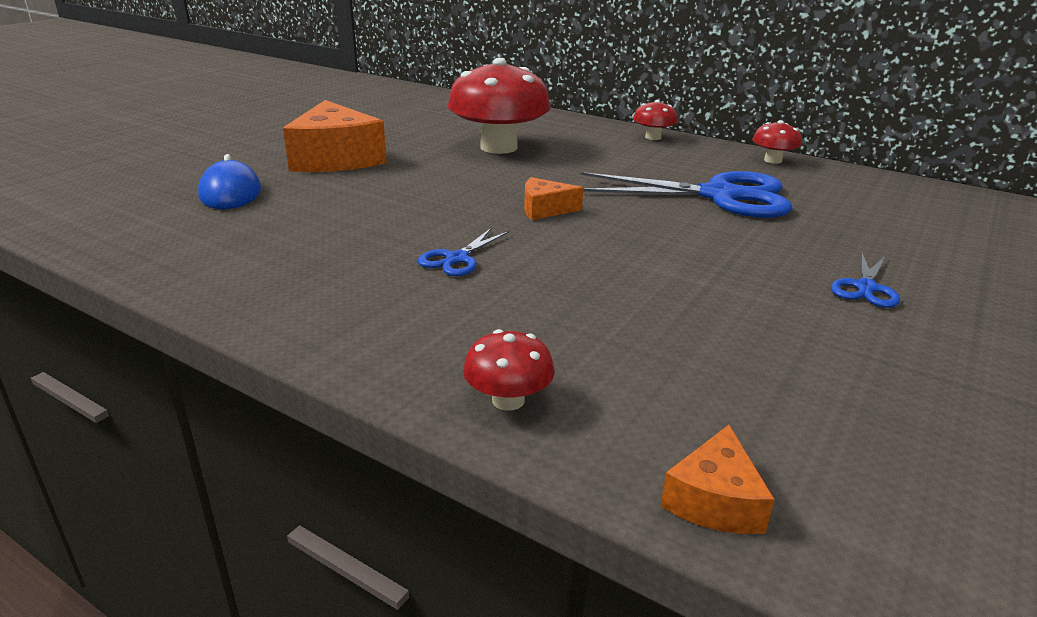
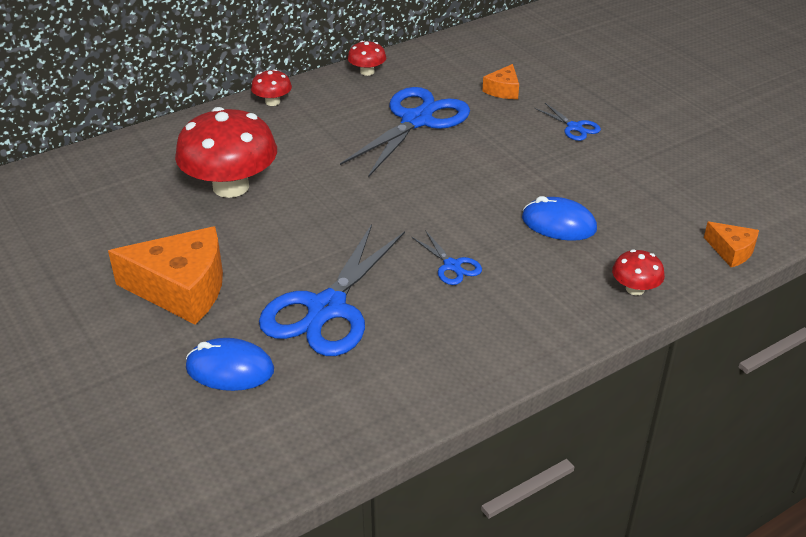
camera: 65 degrees left, 10 degrees up
orange cheese [524,177,583,220] -> orange cheese moved to [482,64,519,99]
none -> blue scissors [259,224,405,356]
none -> blue mouse [522,196,597,241]

